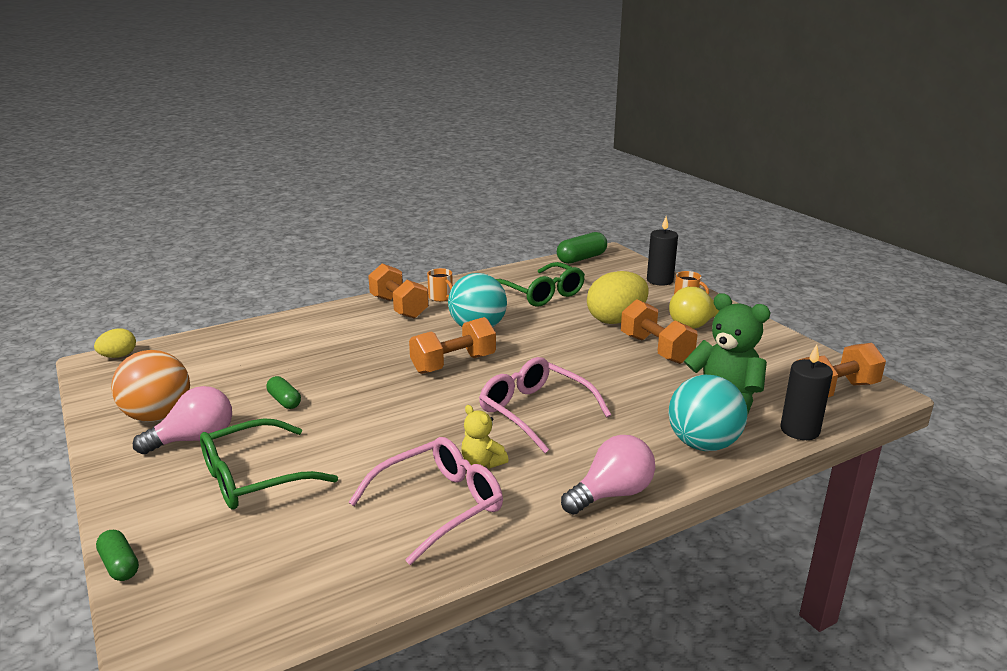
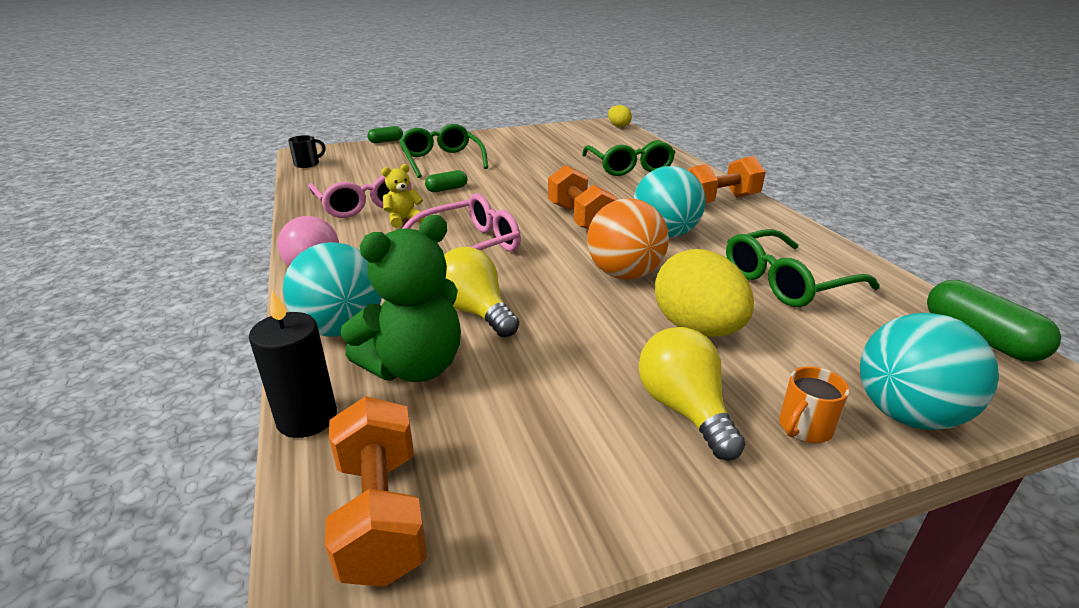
camera: 100 degrees right, 5 degrees up
orange ball [111,350,190,422] -> orange ball moved to [587,198,669,280]
pink light bulb [133,386,232,454] -> none
green capsule [266,376,301,409] -> green capsule moved to [425,170,468,192]
orange mug [427,268,453,302] -> none
orange dumbbell [621,299,698,364] -> none
black candle [647,217,678,285] -> turquoise ball [860,313,999,430]
none -> black mug [288,135,326,168]
none -> yellow light bulb [444,247,519,338]
none -> green glasses [582,140,675,176]

